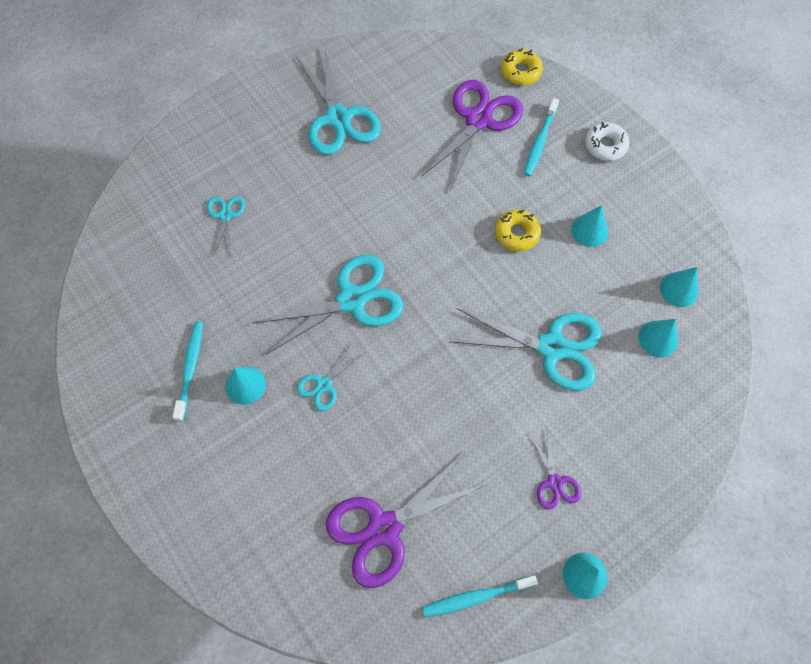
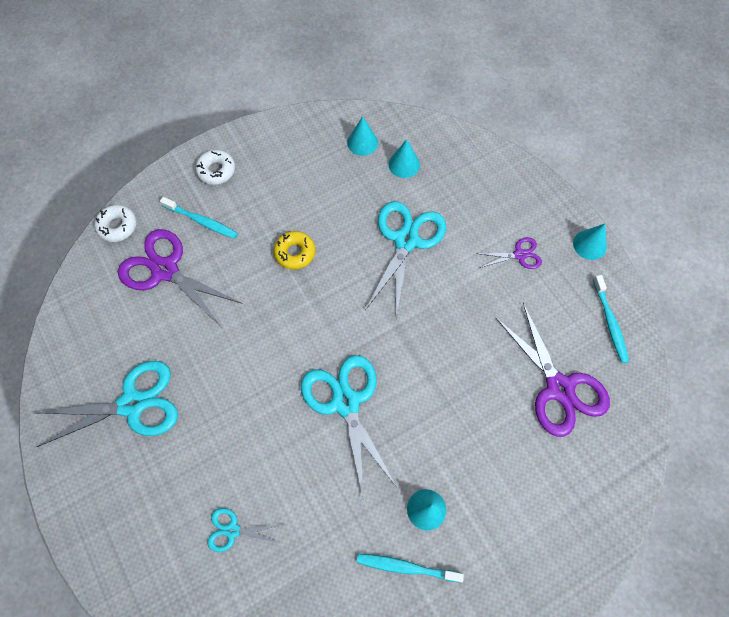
camera: 85 degrees left, 0 degrees up
turquoise scissors [297,343,365,411] -> none
yellow donut [501,48,543,85] -> white donut [94,205,137,242]
turquoise cone [571,205,609,247] -> none

